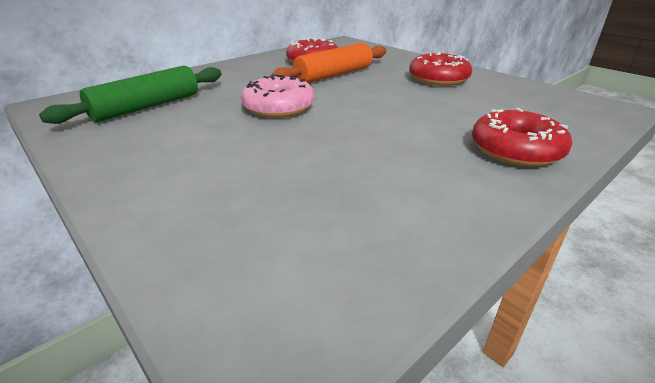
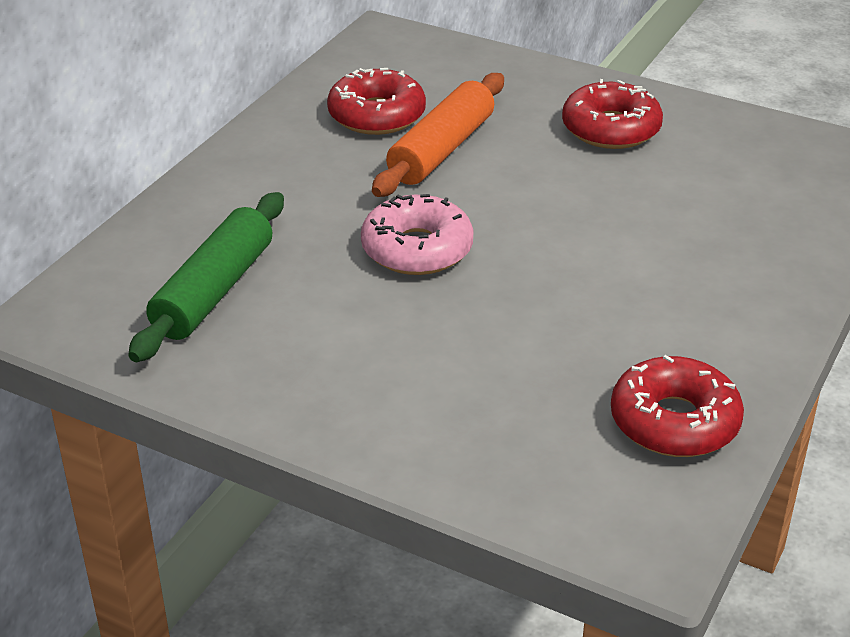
camera: 20 degrees left, 5 degrees up
red donut [472,108,572,167] -> red donut moved to [611,355,744,457]

